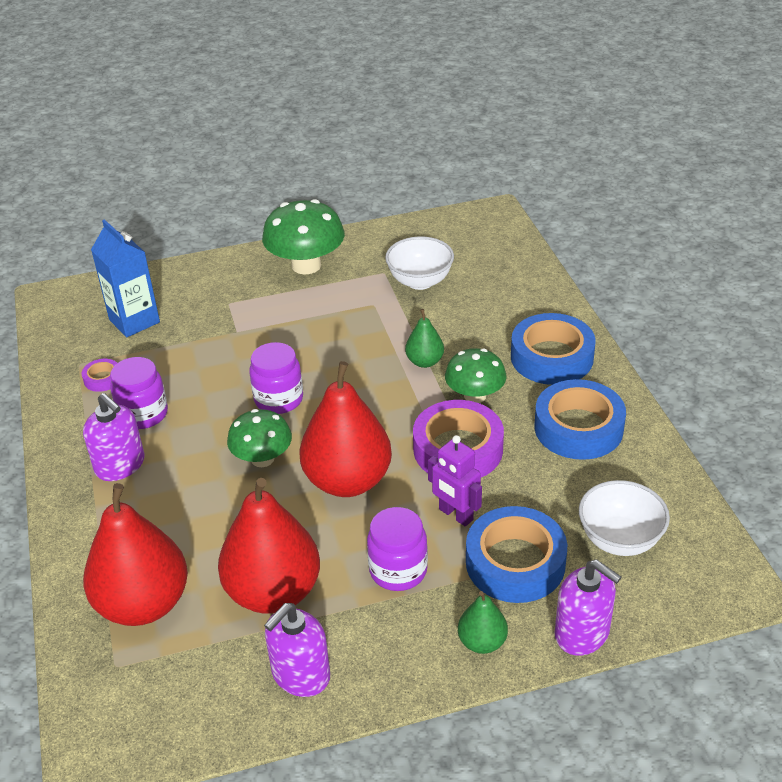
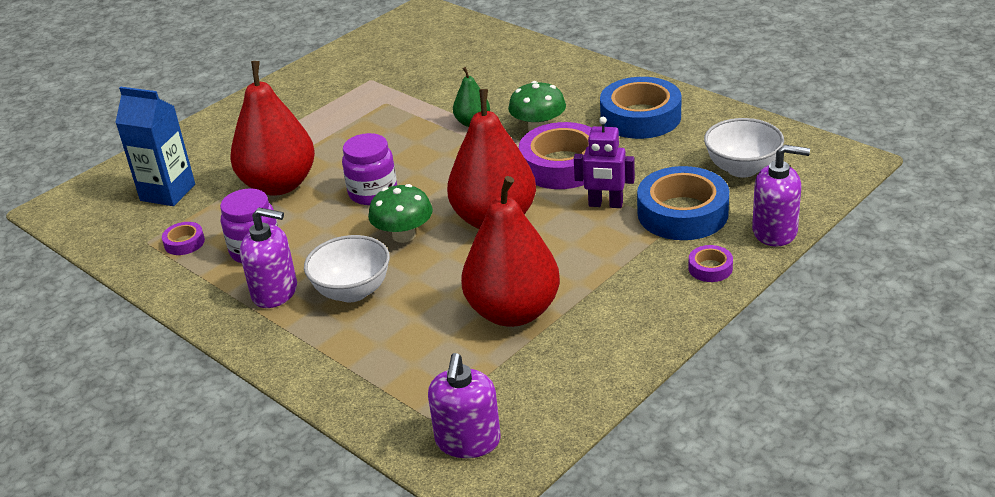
camera: 30 degrees left, 5 degrees down
red pear [83,483,188,626] -> red pear moved to [230,61,315,196]
green mushroom [262,199,345,274] -> none
purple soap dispenser [264,603,330,697] -> purple soap dispenser moved to [428,353,501,458]
purple jar [367,507,428,591] -> none
white bowl [385,236,454,290] -> white bowl moved to [304,235,390,302]
green pear [458,591,508,654] -> purple tape [688,245,733,282]
blue tape [511,313,596,385] -> none

